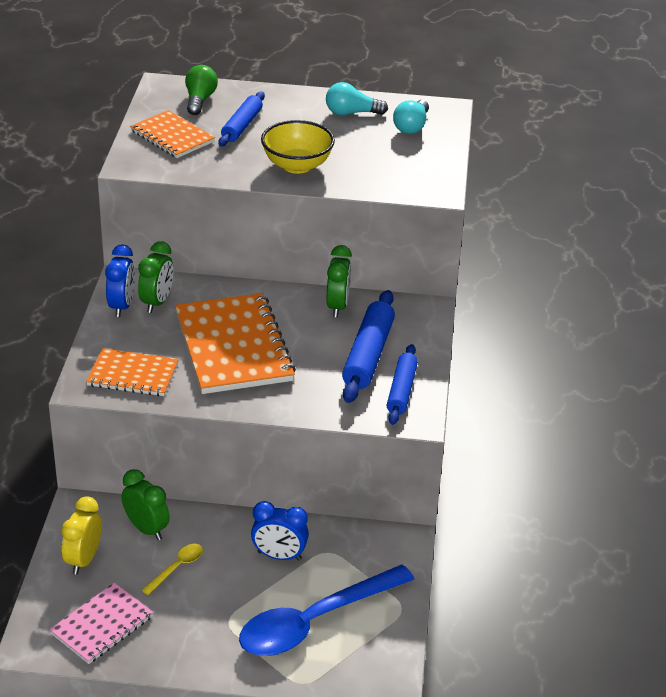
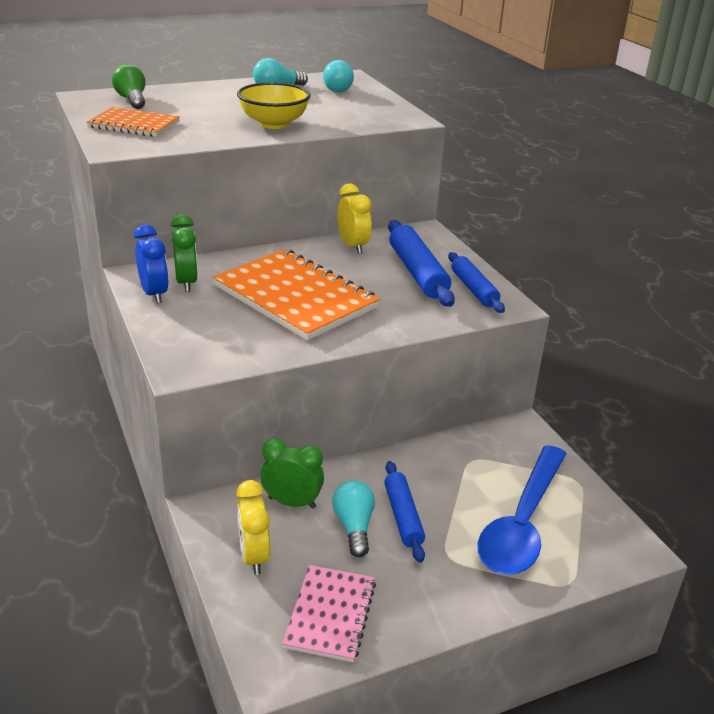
camera: 30 degrees left, 5 degrees down
orange notebook [86,348,179,396] -> none
yellow spoon [141,544,203,595] -> turquoise light bulb [332,480,375,557]
blue rolling pin [218,92,265,146] -> blue rolling pin moved to [384,461,425,562]
blue clock [251,501,309,561] -> none
green clock [327,245,352,317] -> yellow clock [337,184,371,254]

